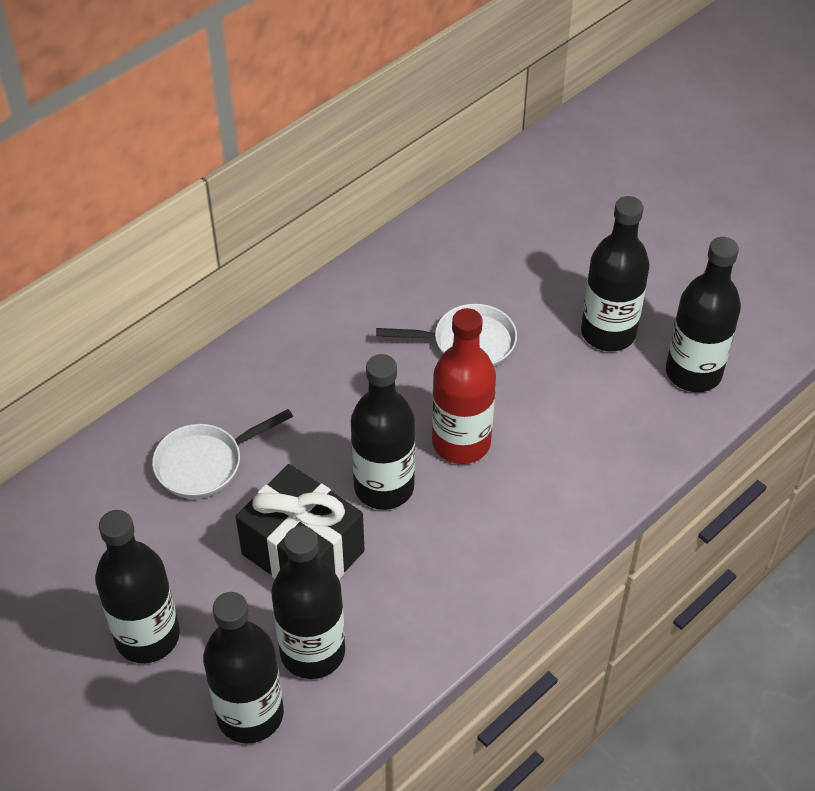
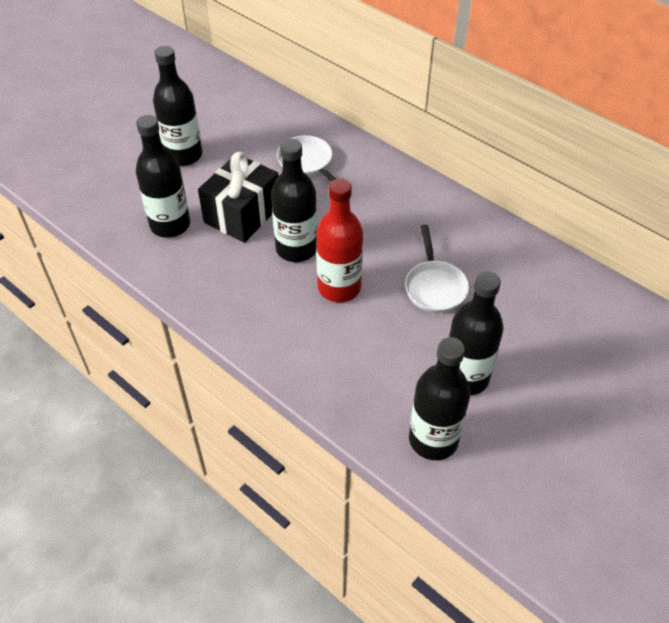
camera: 85 degrees right, 0 degrees up
black bottle [203,592,284,744] -> none

